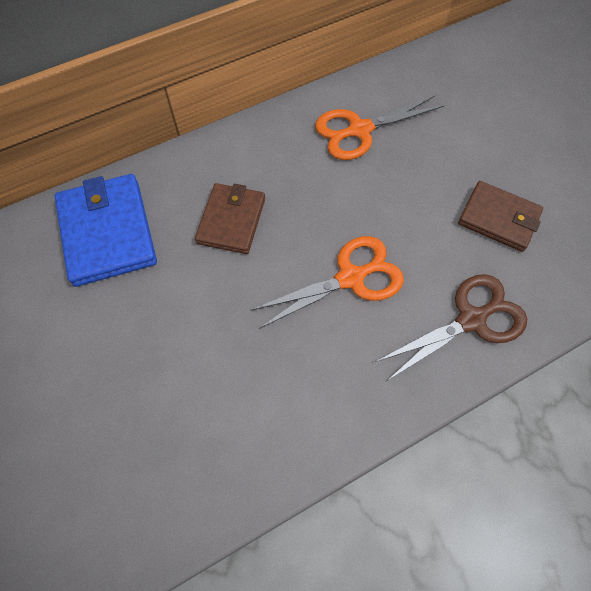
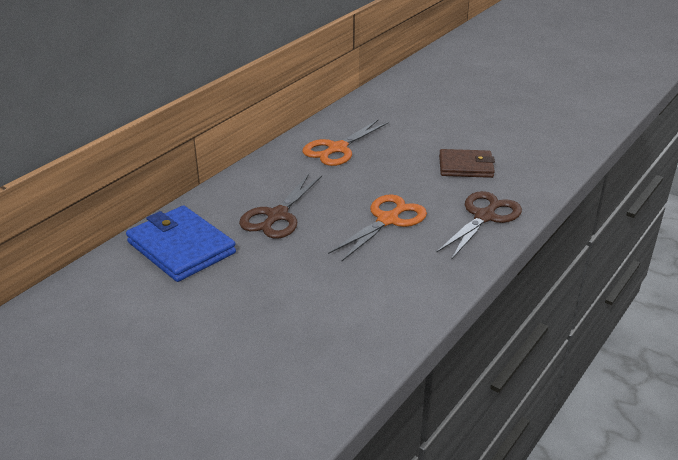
camera: 25 degrees left, 30 degrees down
brown wallet [195,183,265,254] -> brown scissors [239,174,322,239]

